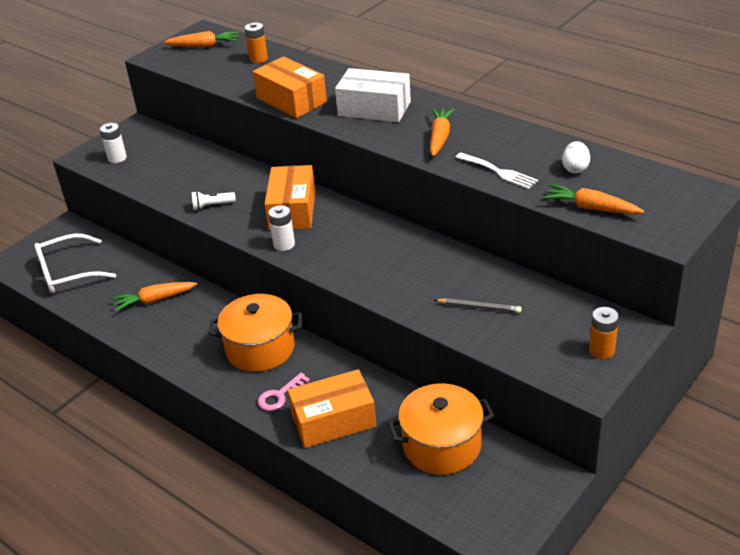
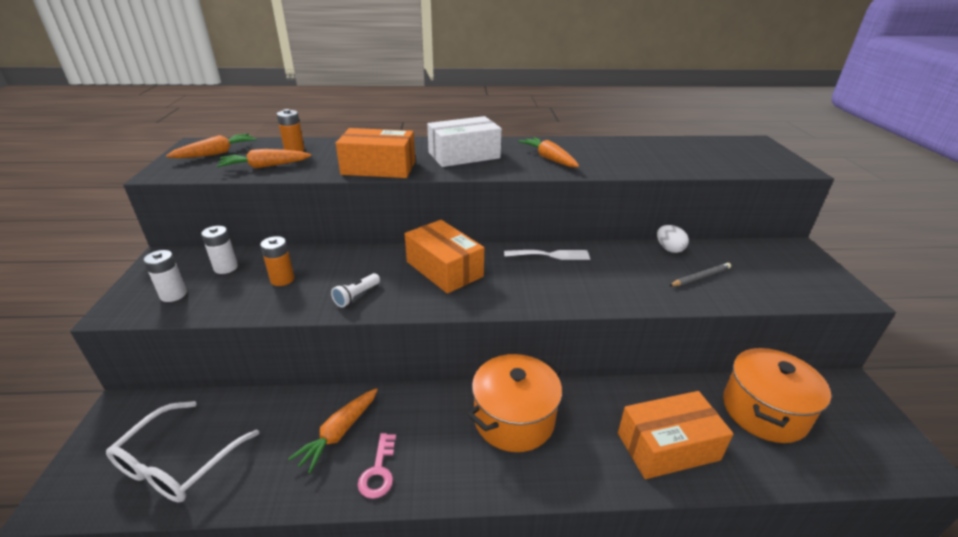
camera: 45 degrees left, 5 degrees down
pink key [258,373,310,411] -> pink key moved to [358,433,396,499]
white battery [268,205,295,251] -> white battery moved to [201,226,238,274]
orange box [288,369,376,448] -> orange box turned 45 degrees clockwise [618,391,734,479]
white fork [455,153,538,189] -> white fork moved to [504,250,590,260]
orange carrot [543,184,644,215] -> orange carrot moved to [217,149,311,169]
white egg [562,141,590,173] -> white egg moved to [657,225,689,253]
orange battery [589,307,619,359] -> orange battery moved to [260,236,294,286]

